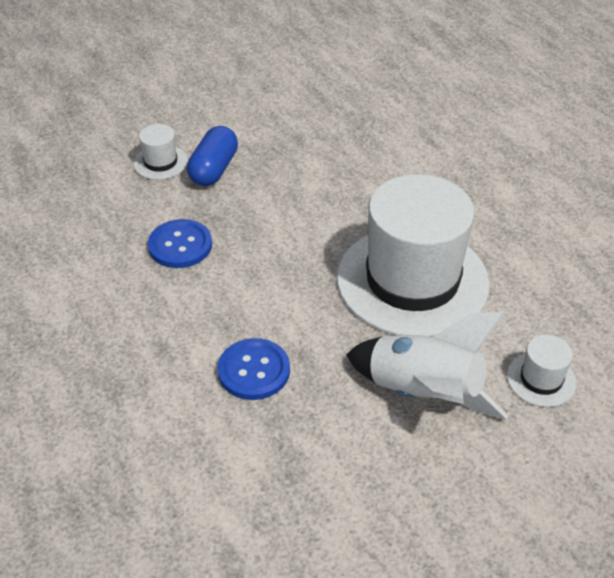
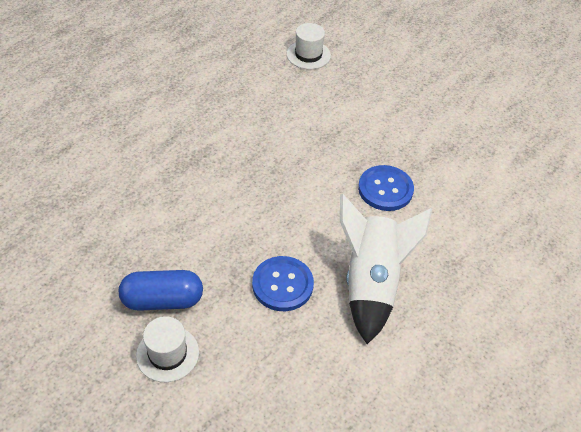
camera: 115 degrees left, 5 degrees up
white hat [337,174,490,337] -> none
white rocket [346,312,509,420] -> white rocket moved to [340,194,432,344]

